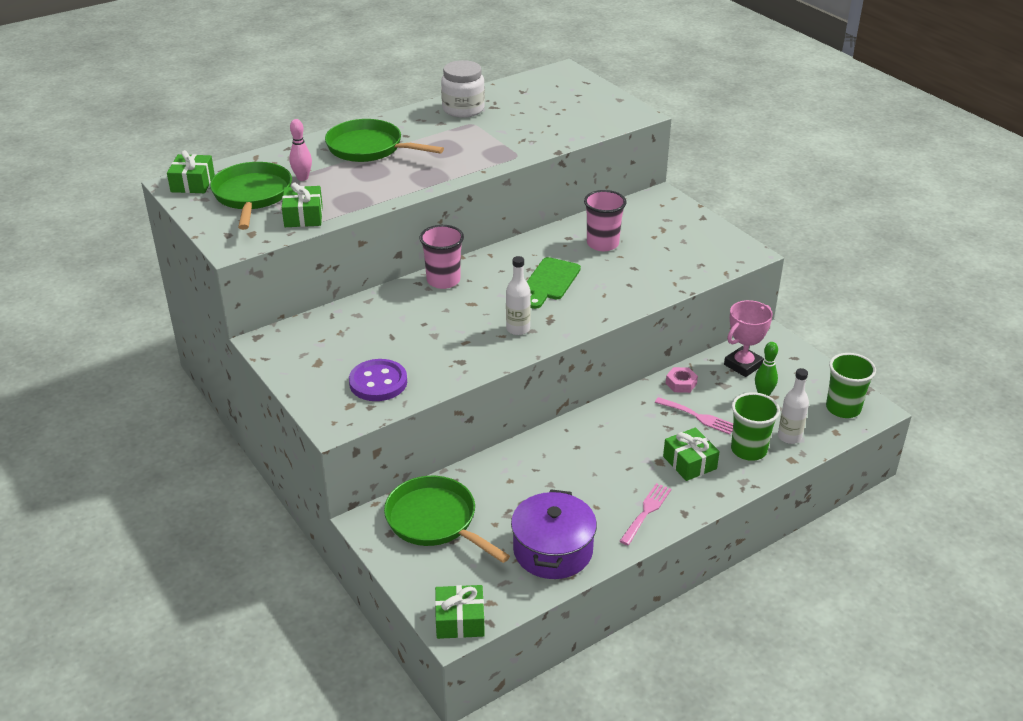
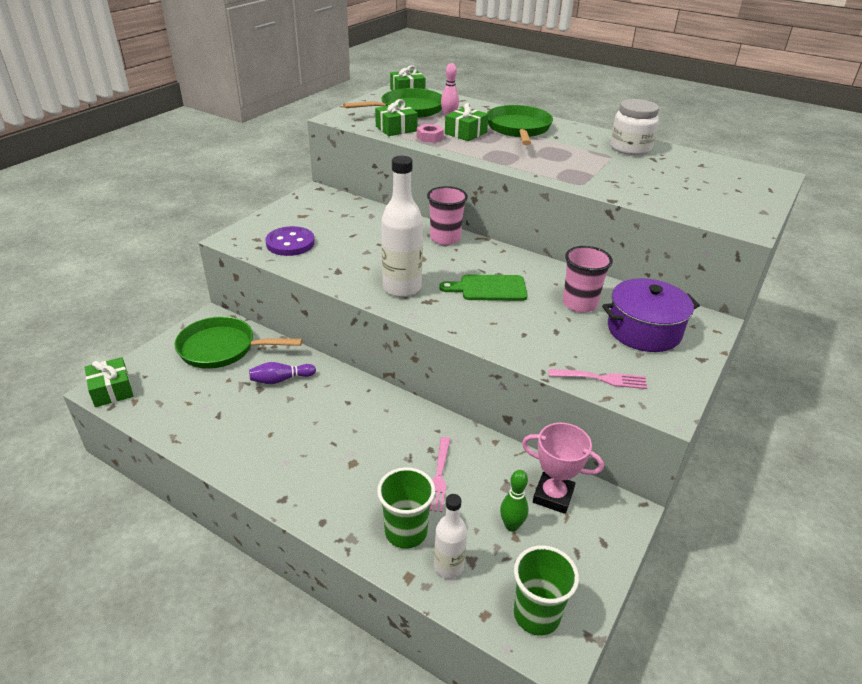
camera: 65 degrees right, 0 degrees up
green pan [384,476,510,563] -> green pan turned 105 degrees counterclockwise [175,316,303,369]
white bottle [506,256,531,335] -> white bottle [381,156,423,297], size x1.69
purple pot [511,489,597,579] -> purple pot moved to [602,278,700,352]
pink fork [620,483,671,545] -> pink fork moved to [549,369,647,389]
green gift [663,427,720,481] -> green gift moved to [445,103,489,141]
pink nut [666,367,698,393] -> pink nut moved to [417,124,444,143]
none -> purple bowling pin [249,362,316,384]

